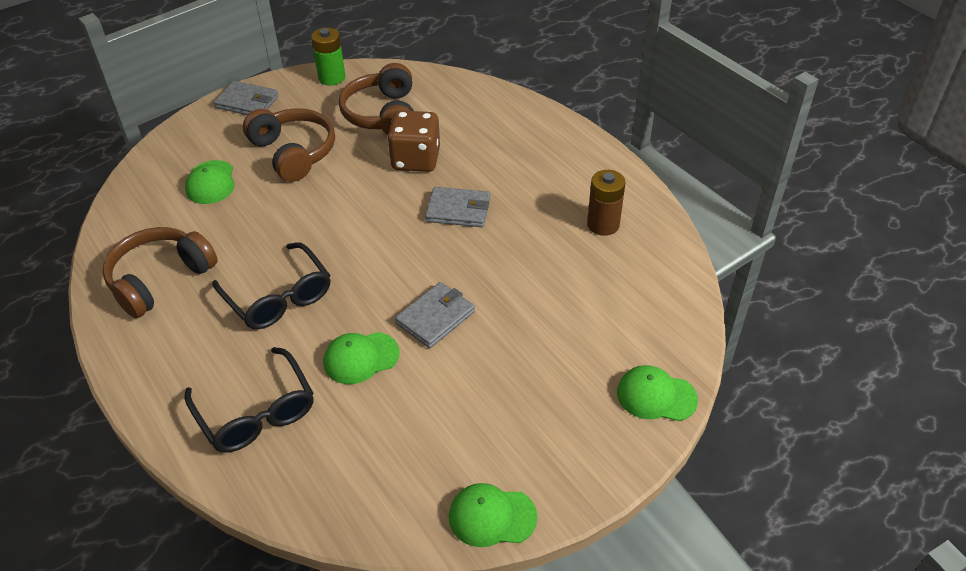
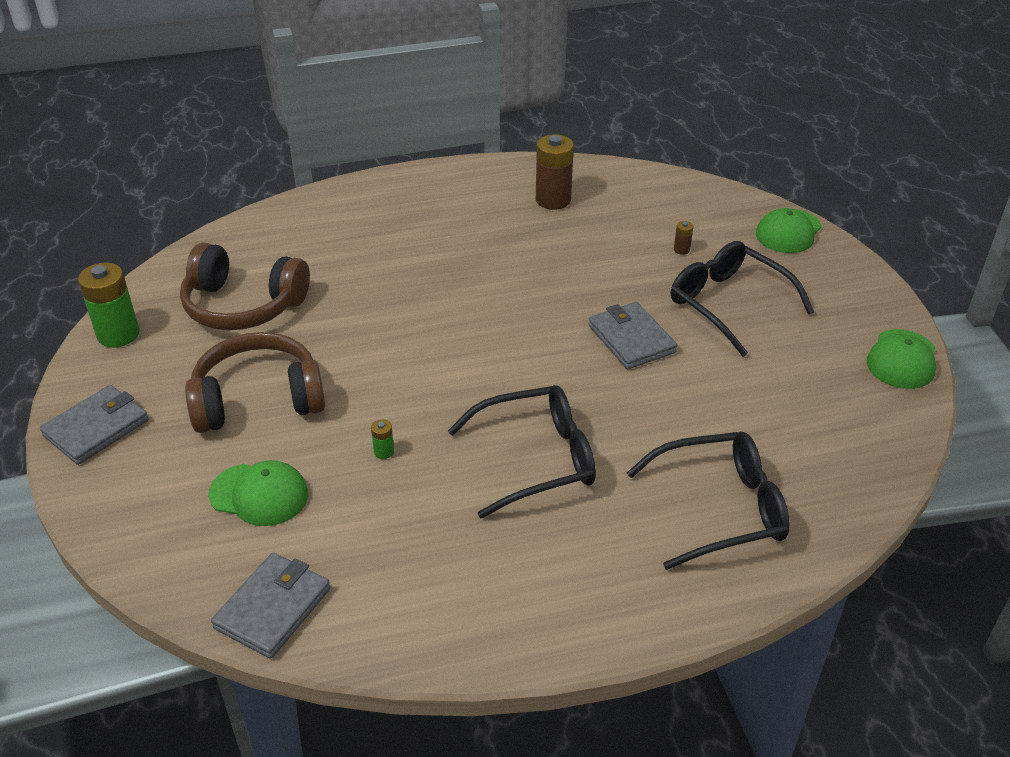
camera: 70 degrees left, 5 degrees down
brown headphones [103,227,218,318] -> none
green cap [323,332,400,384] -> none
brown dice [387,110,440,172] -> none
grey wallet [425,187,490,227] -> grey wallet moved to [211,553,330,659]
none -> green battery [371,419,394,459]
none -> black glasses [671,241,814,357]
none -> brown battery [674,221,693,255]

